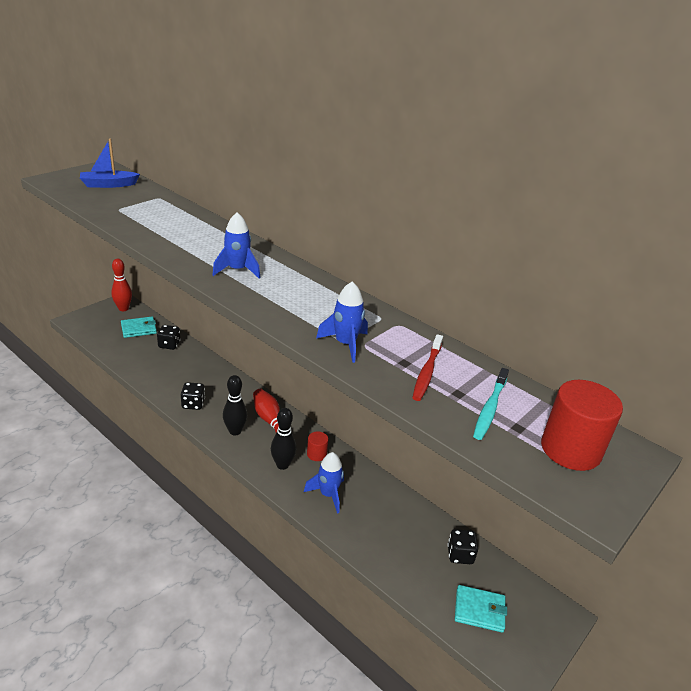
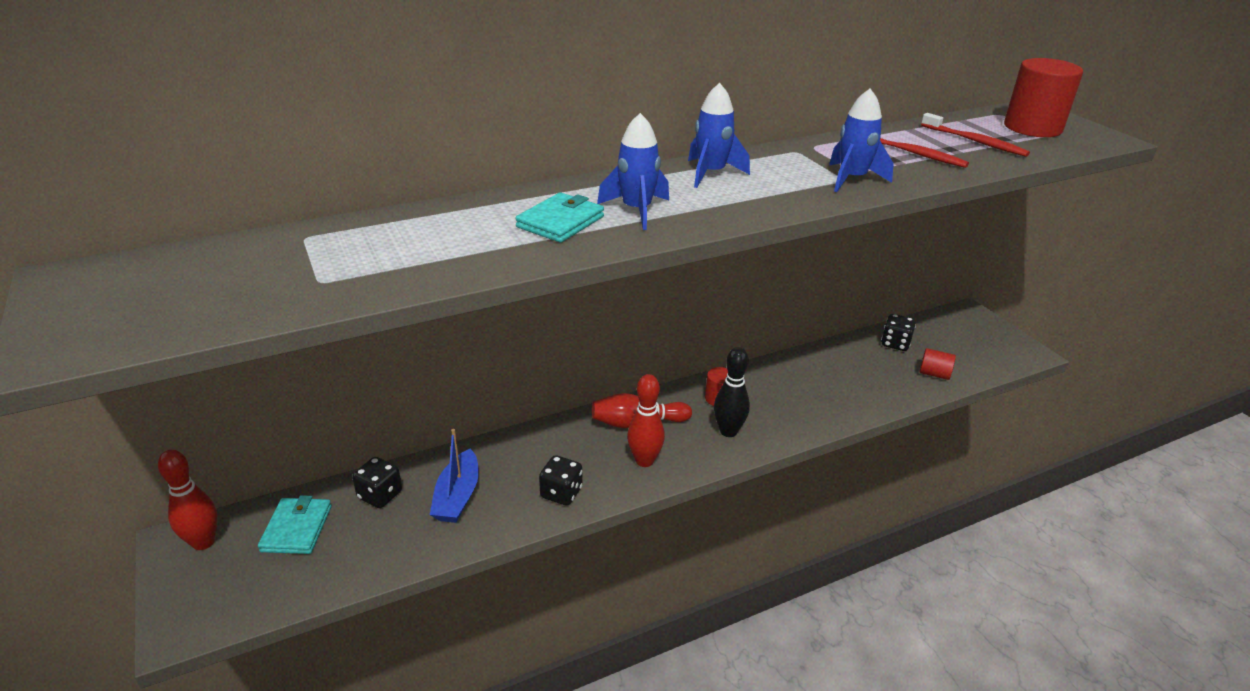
camera: 65 degrees left, 0 degrees up
blue boat [80,138,140,188] -> blue boat moved to [430,429,479,523]
black bowling pin [223,375,247,436] -> red bowling pin [627,374,665,467]
blue rocket [304,452,344,514] -> blue rocket moved to [688,83,750,188]
turquoise wallet [455,585,507,633] -> turquoise wallet moved to [515,192,604,243]
turquoise toothbrush [473,368,509,440] -> red toothbrush [921,113,1030,157]
none -> red cylinder [920,348,956,380]

